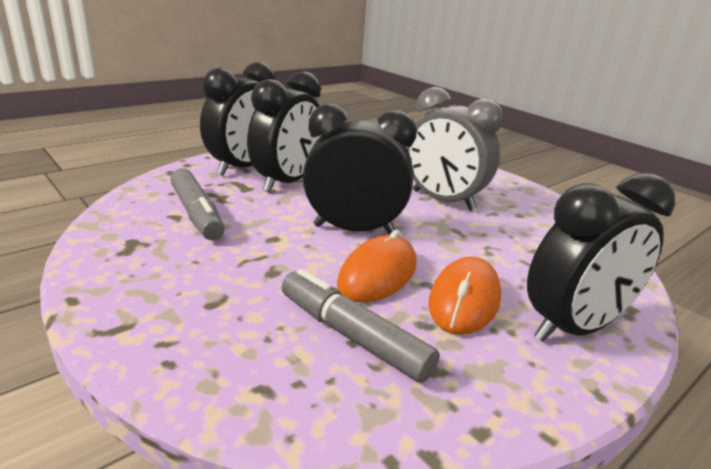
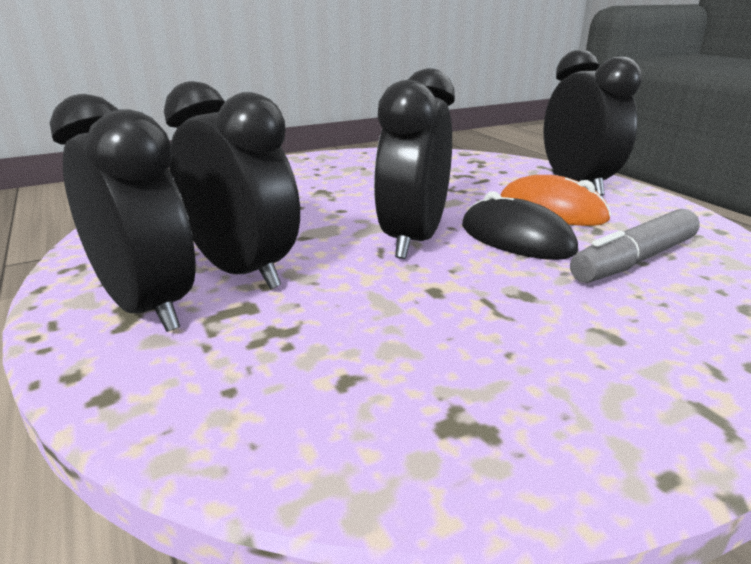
camera: 75 degrees left, 0 degrees up
grey marker [170,168,225,240] -> none
orange mouse [337,230,416,302] -> black mouse [462,191,578,260]
grey clock [406,87,504,211] -> none

